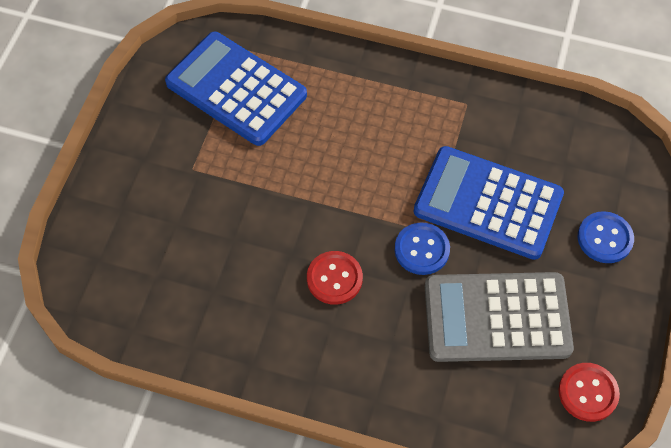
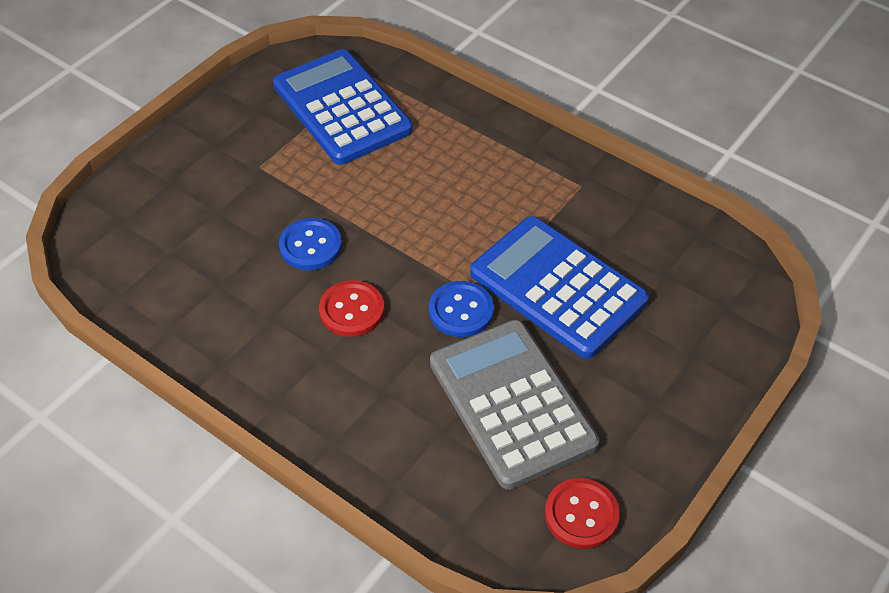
camera: 20 degrees right, 10 degrees down
grey calculator [425,272,574,362] -> grey calculator turned 45 degrees clockwise [430,320,599,490]
blue button [578,211,634,263] -> blue button moved to [279,218,342,270]

